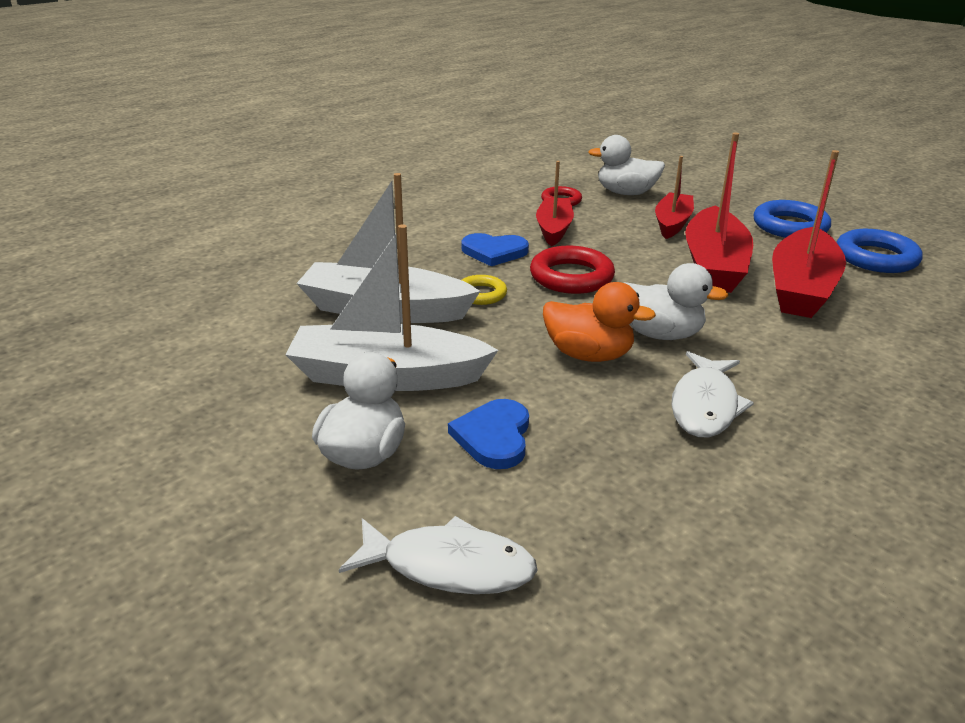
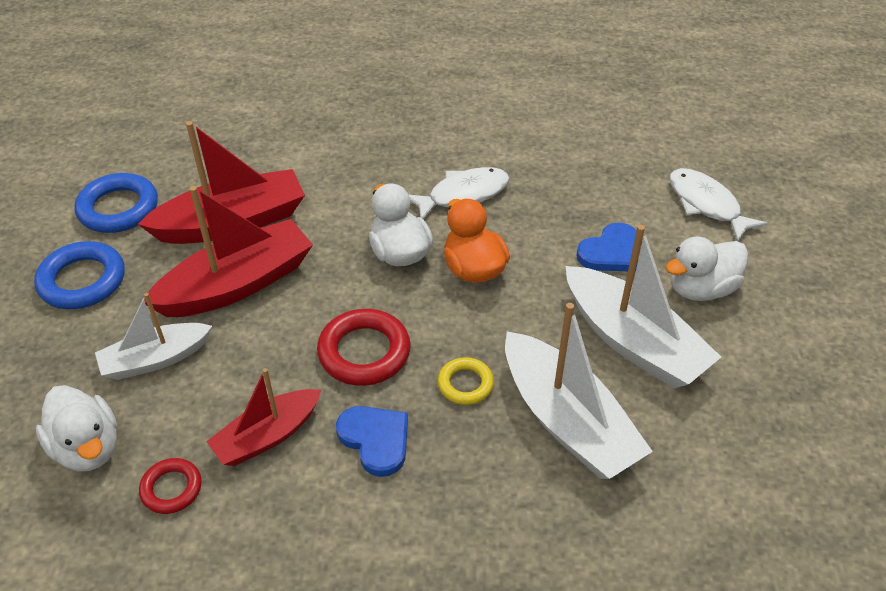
camera: 135 degrees left, 15 degrees up
red boat [655,156,694,239] -> white boat [95,293,212,380]

